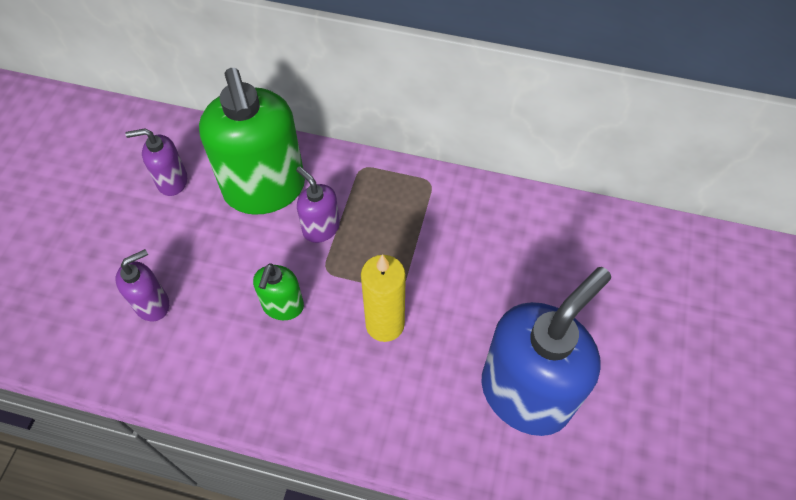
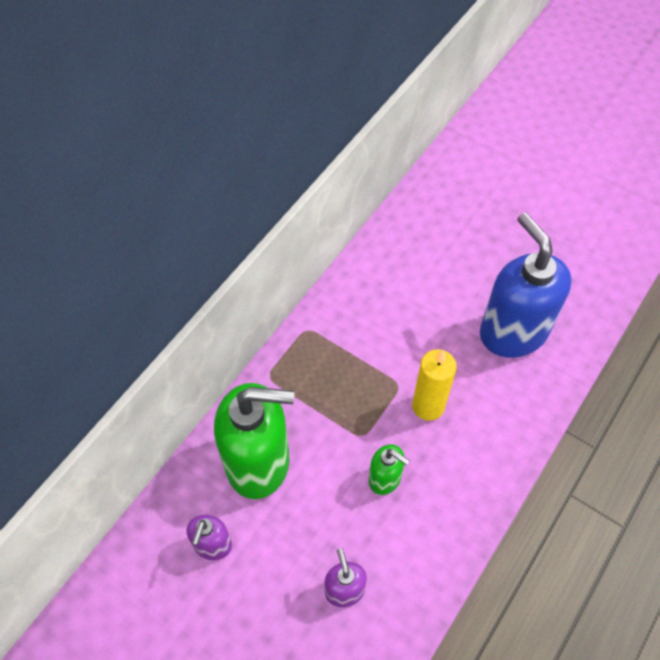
camera: 70 degrees left, 0 degrees up
purple soap dispenser [296,167,340,243] -> none

